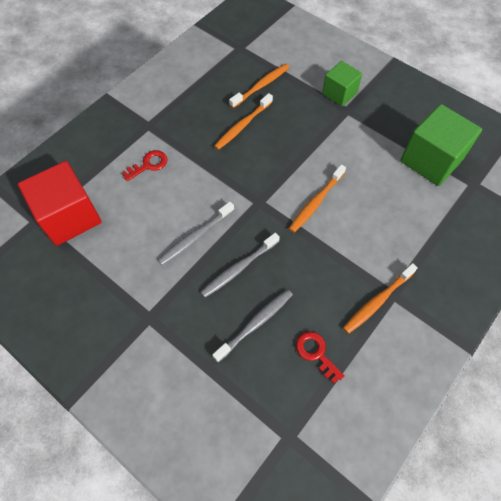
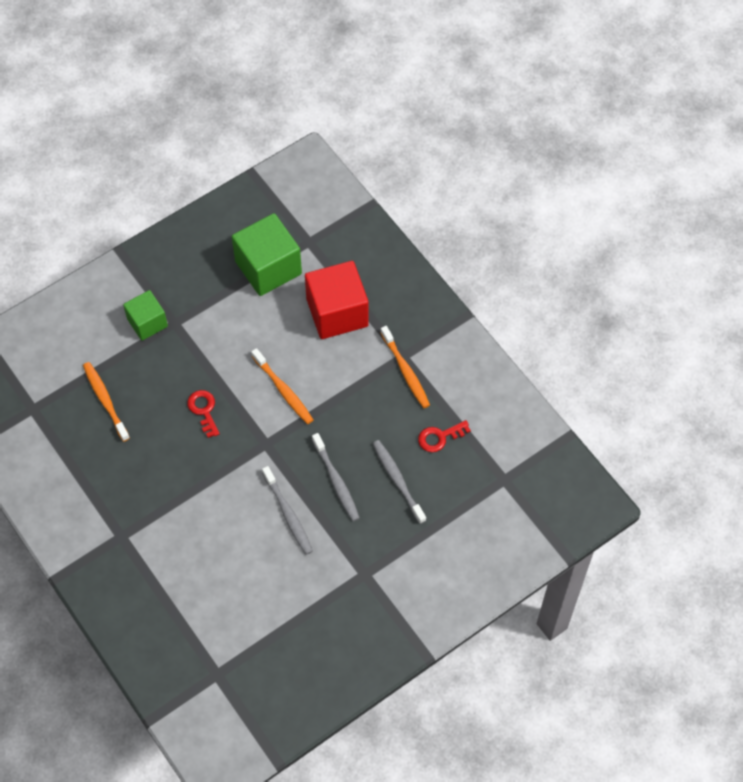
camera: 75 degrees left, 0 degrees up
red cube [18,161,102,246] -> red cube moved to [305,261,369,339]
red key [122,150,167,181] -> red key moved to [187,390,220,438]
orange toothbrush [214,93,273,150] -> none

